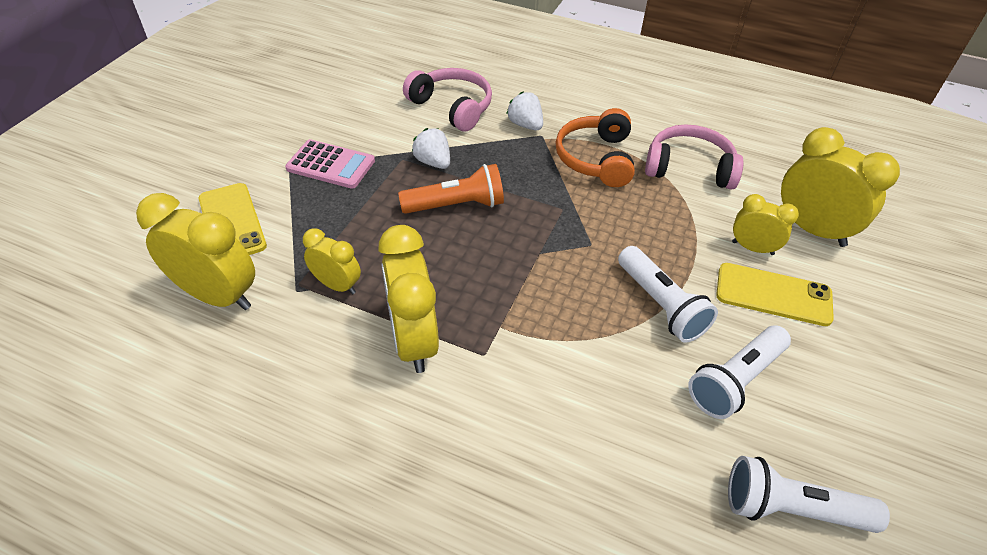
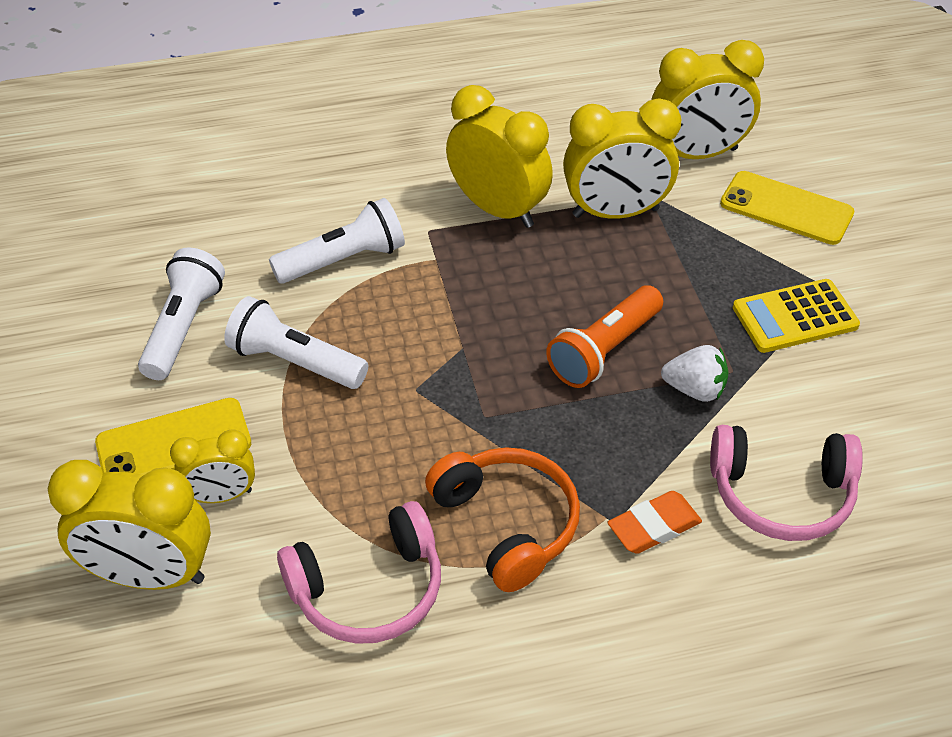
camera: 145 degrees right, 0 degrees up
pink calculator [285,139,375,189] -> yellow calculator [733,279,860,353]
yellow clock [303,228,361,294] -> yellow clock [563,99,681,219], size x1.74
white strawberry [506,92,543,130] -> orange eraser [607,491,702,554]
white flashlight [728,456,890,533] -> white flashlight moved to [269,198,405,284]

